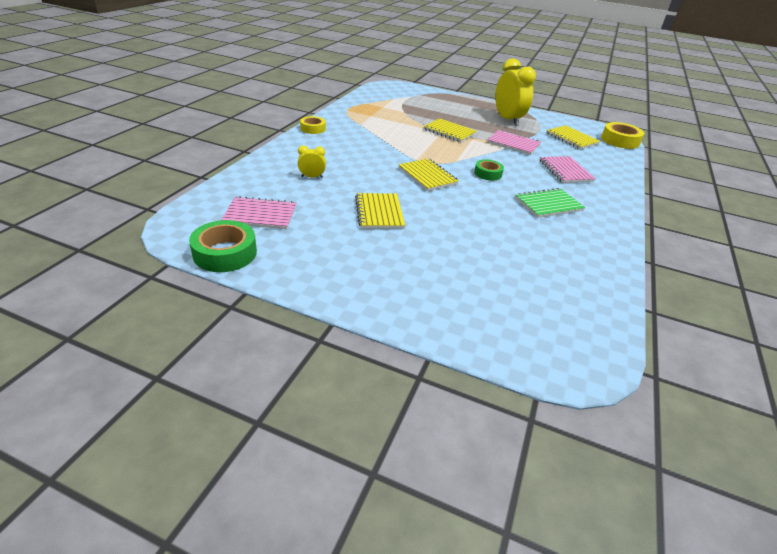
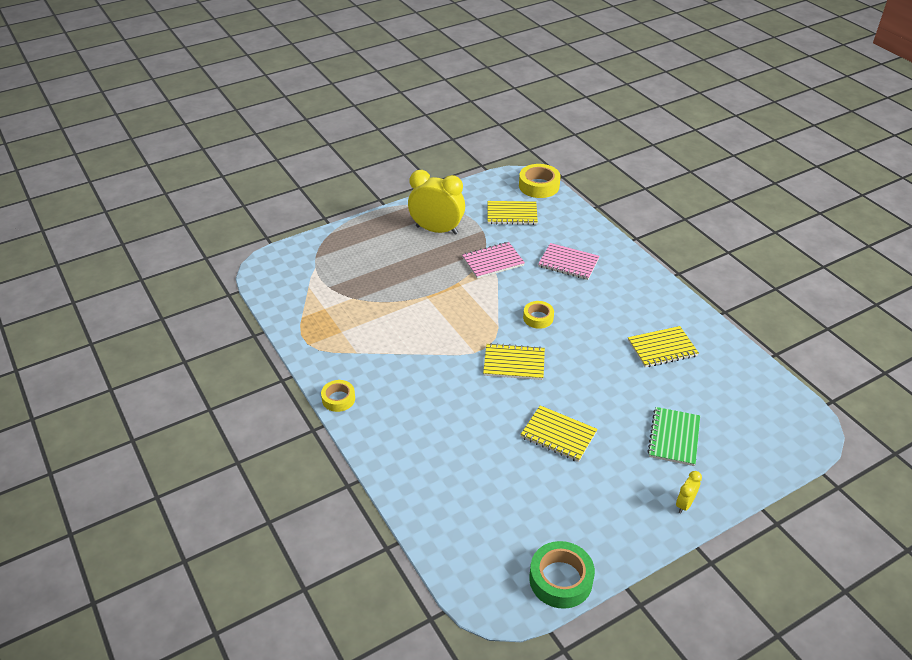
camera: 50 degrees left, 5 degrees up
pink notebook [221,196,296,229] -> none
yellow clock [298,145,326,178] -> yellow clock moved to [676,471,702,513]
yellow notebook [423,118,477,142] -> yellow notebook moved to [628,326,699,367]
green tape [474,159,504,181] -> yellow tape [523,301,554,329]
green notebook [515,188,585,218] -> green notebook moved to [648,407,700,466]

